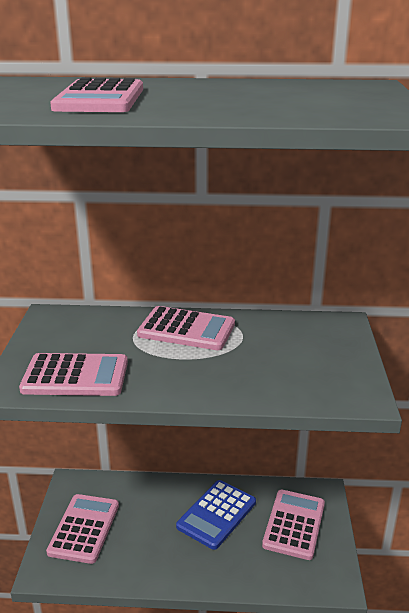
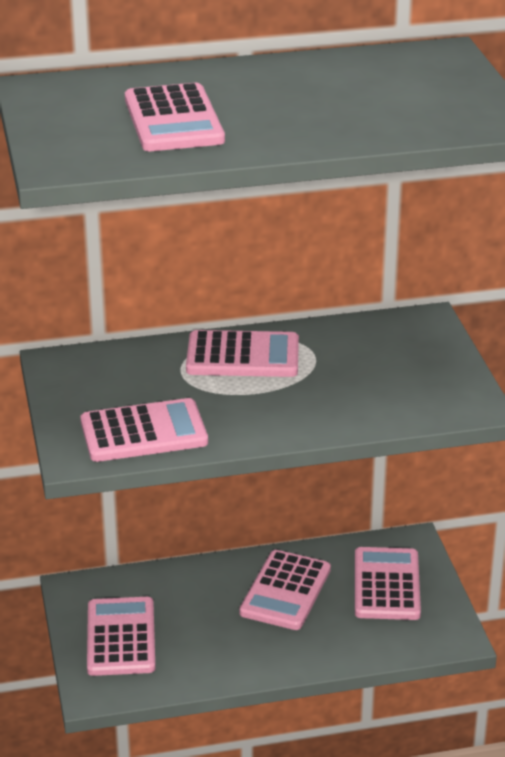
camera: 15 degrees left, 5 degrees up
blue calculator [176,480,256,550] -> pink calculator [239,550,331,630]

